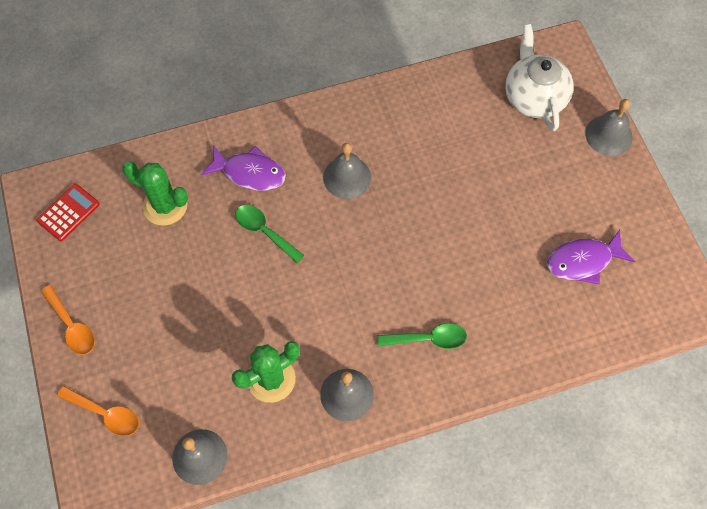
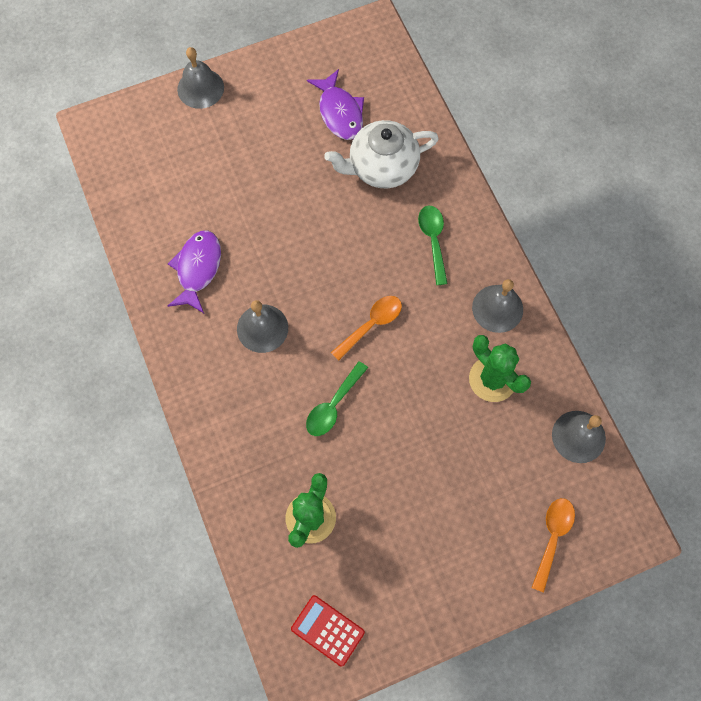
camera: 95 degrees left, 5 degrees up
orange spoon [41,285,95,355] -> orange spoon moved to [331,296,402,361]
purple fish [201,145,286,191] -> purple fish moved to [168,230,221,313]
white teapot [505,24,574,131] -> white teapot moved to [324,120,439,188]

